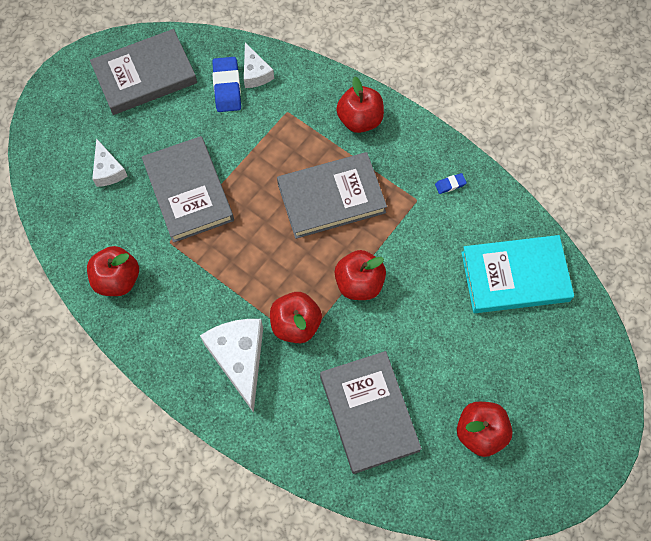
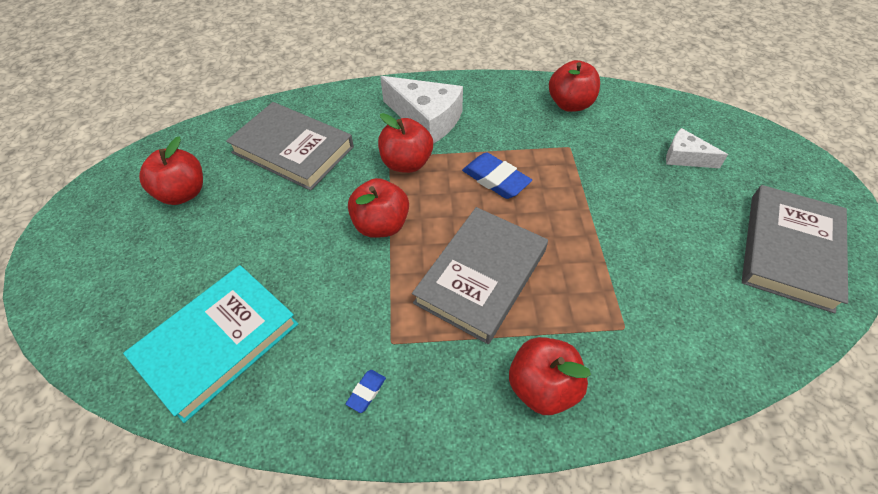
camera: 140 degrees right, 15 degrees down
grey book [142,136,234,243] -> none
blue eraser [212,57,241,112] -> blue eraser moved to [462,152,532,199]
white cheese [244,42,274,88] -> none

